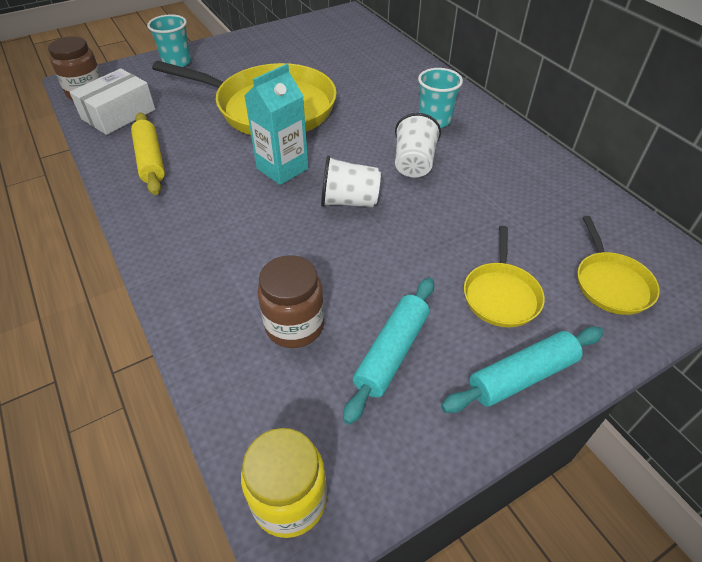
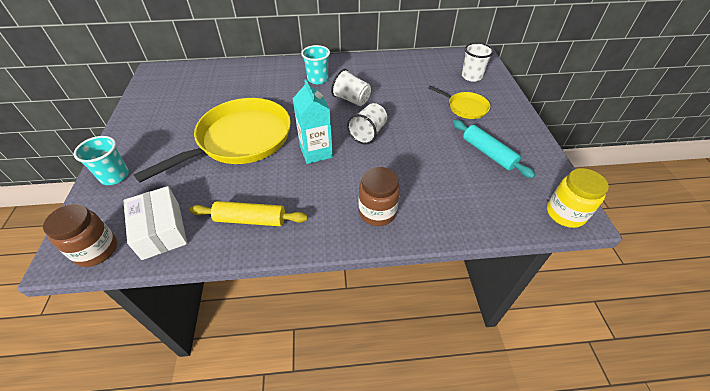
camera: 65 degrees left, 0 degrees up
brown jar [257,255,324,348] -> brown jar moved to [359,167,400,226]
turquoise rolling pin [441,327,604,413] -> none
yellow pan [577,216,660,315] -> white cup [462,43,494,82]

